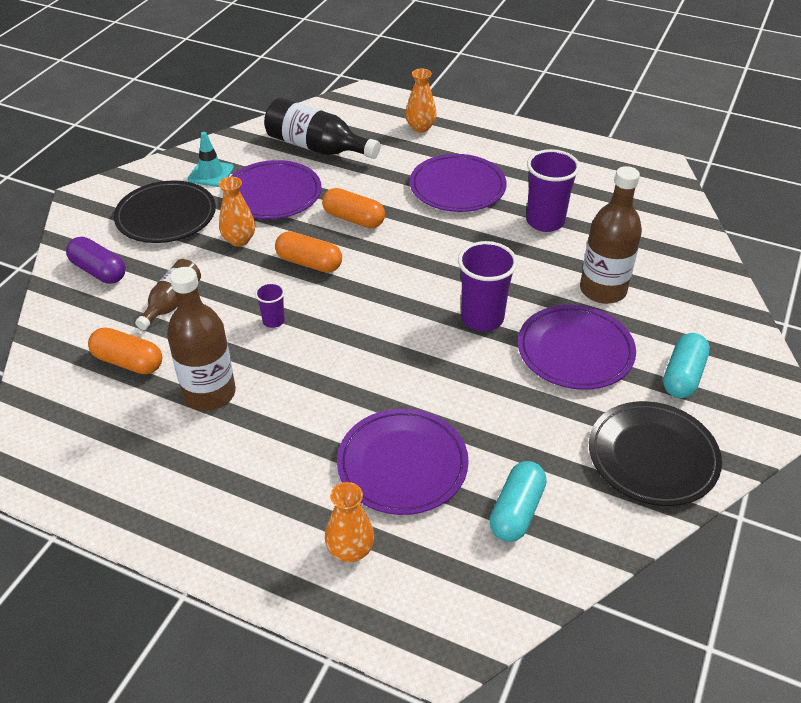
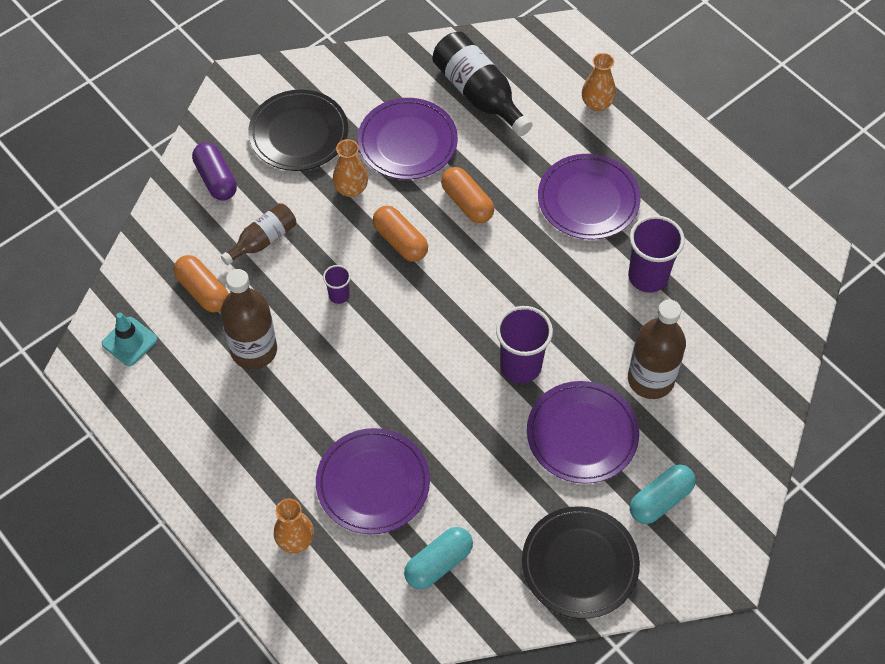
camera: 25 degrees right, 15 degrees up
turquoise traffic cone [187,132,234,187] -> turquoise traffic cone moved to [102,312,158,366]

